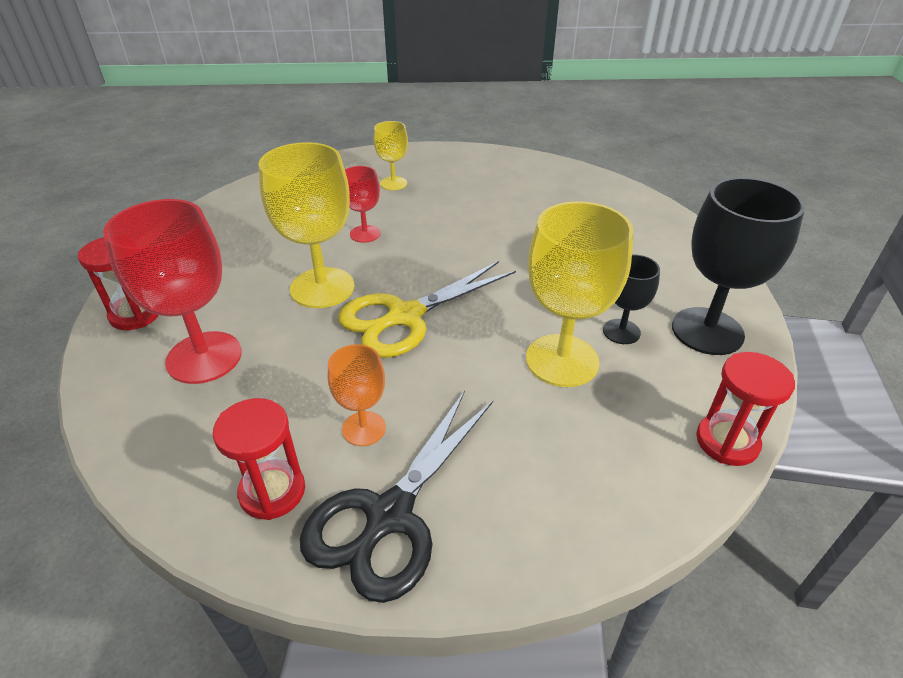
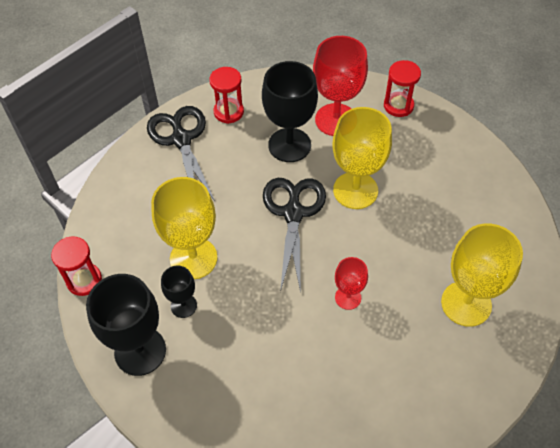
camera: 130 degrees right, 15 degrees up
orange goblet [328,344,386,446] -> none
yellow scissors [338,261,516,358] -> black scissors [263,178,326,293]
red goblet [345,166,380,243] -> red goblet moved to [335,257,368,310]
yellow goblet [374,121,408,190] -> yellow goblet [441,223,523,327], size x1.87
none -> black goblet [262,61,318,162]

